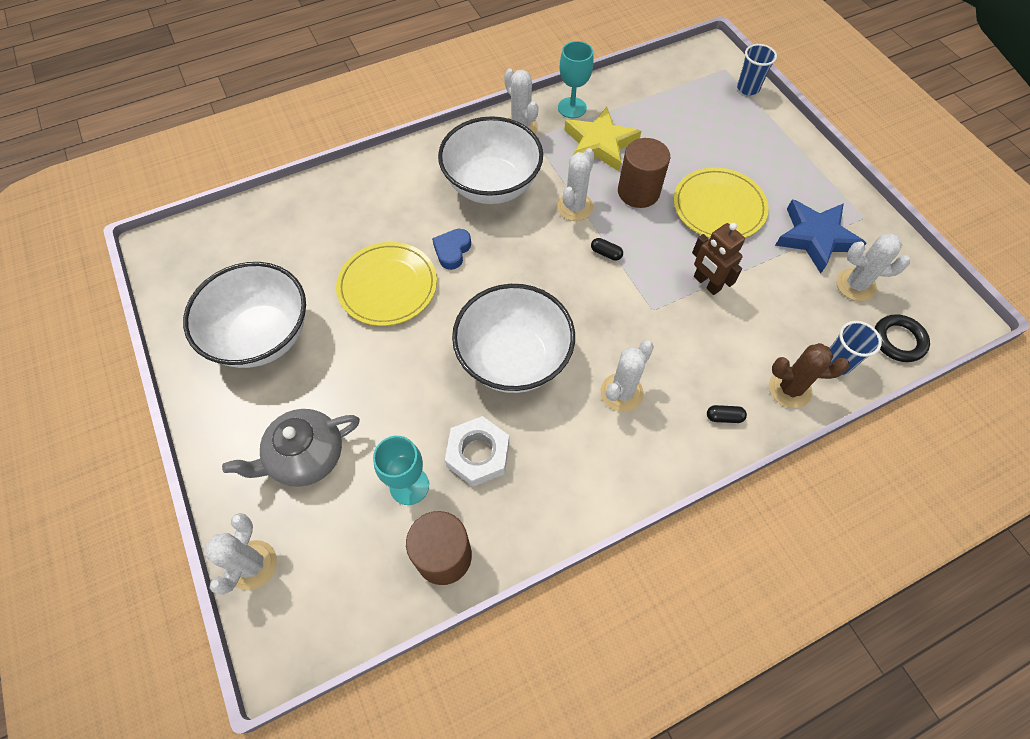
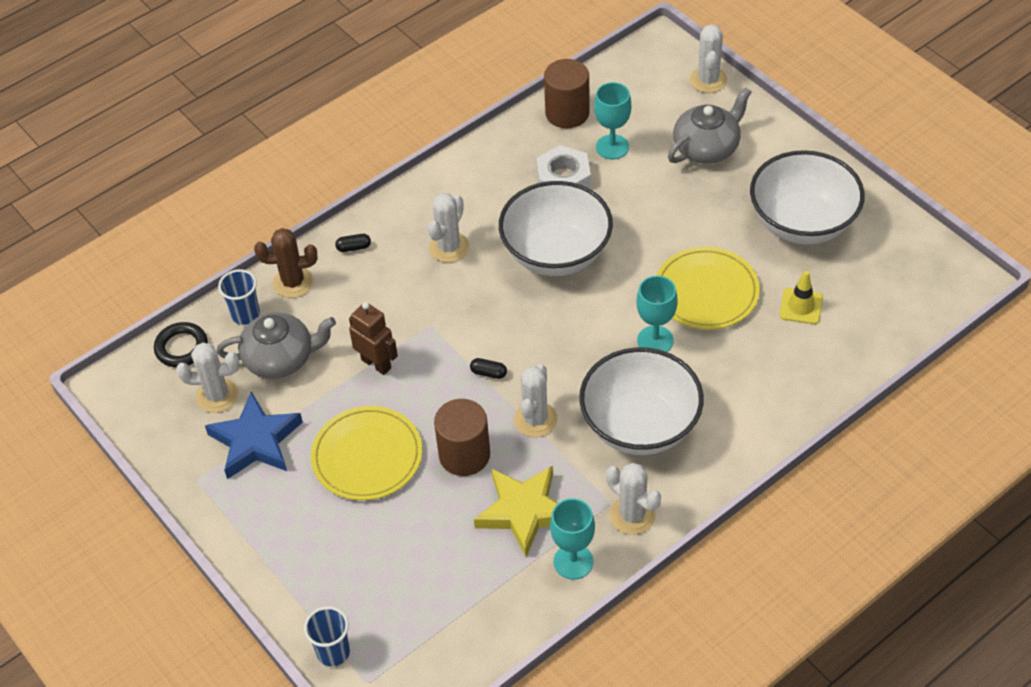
camera: 170 degrees right, 10 degrees down
blue heart [432,229,471,270] -> turquoise goblet [636,276,678,352]
none -> grey teapot [216,312,336,379]
none -> yellow traffic cone [779,271,823,324]

